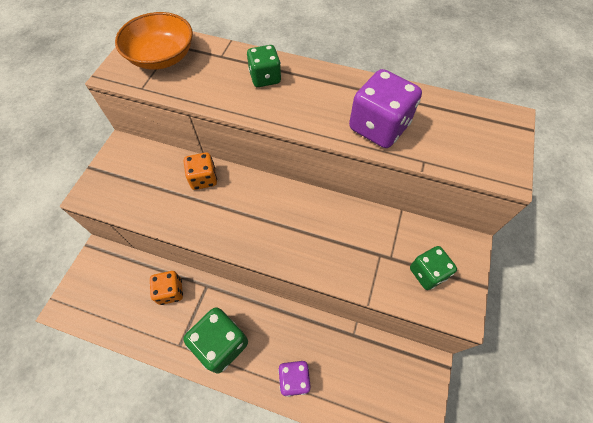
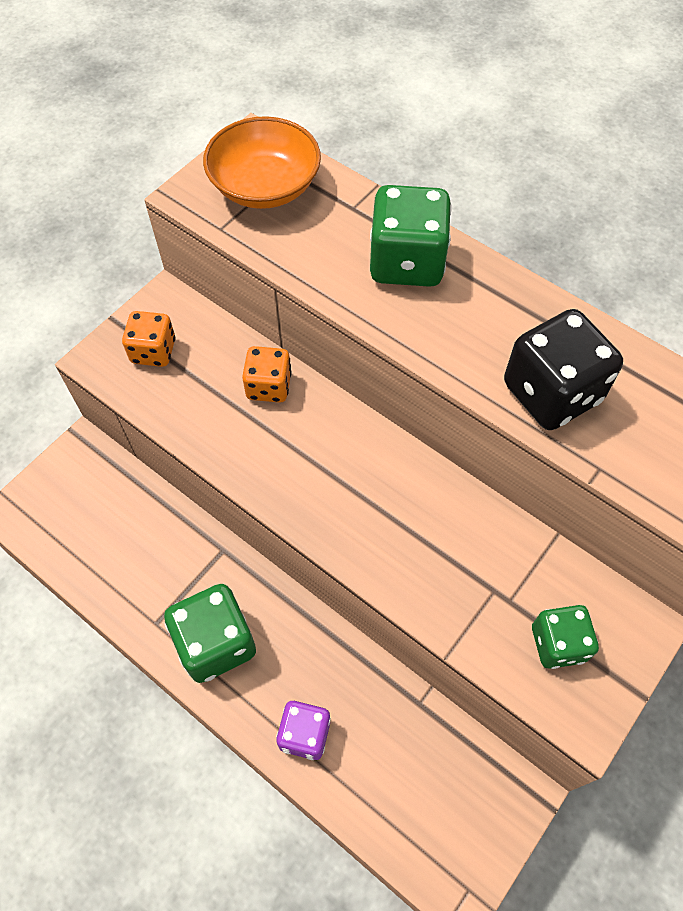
camera: 20 degrees right, 0 degrees up
orange dice [150,271,183,305] -> orange dice moved to [122,311,176,367]
green dice [247,45,281,87] -> green dice [370,185,452,287], size x1.60
purple dice [349,69,422,148] -> black dice [504,309,623,430]

